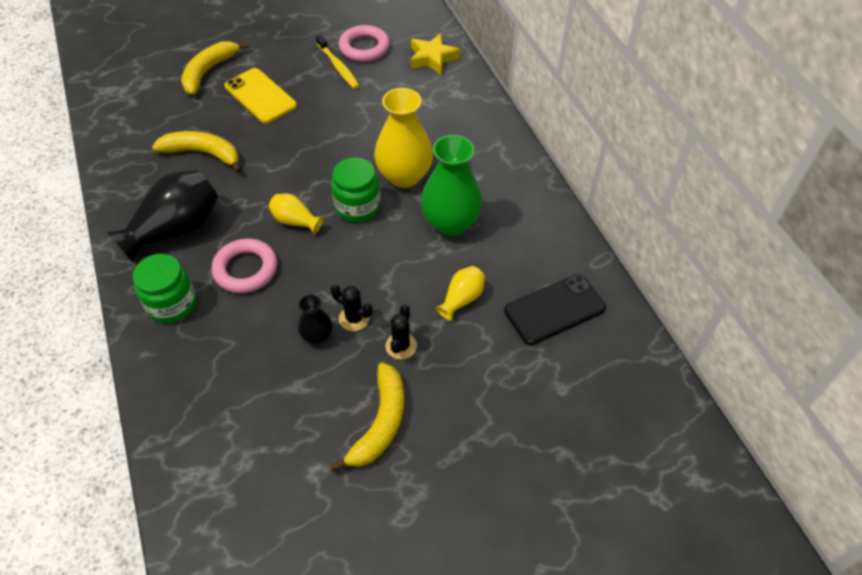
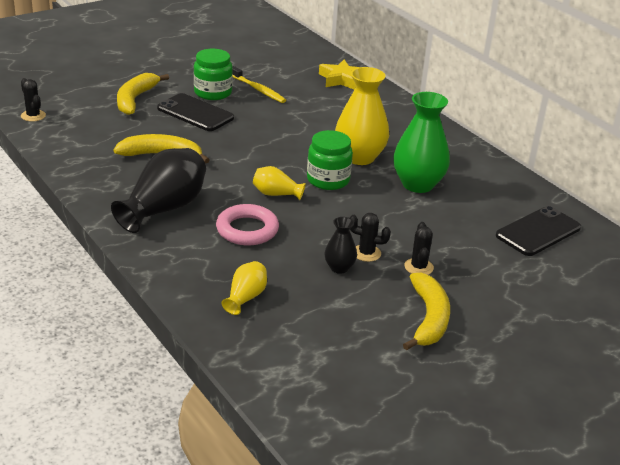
camera: 15 degrees left, 20 degrees down
green jar [133,254,196,323] -> green jar moved to [194,49,233,100]
yellow phone [224,68,297,124] -> black phone [157,93,234,131]
pink ring [339,25,390,62] -> none
yellow vase [436,266,485,321] -> yellow vase moved to [222,261,267,315]
none -> black cactus [21,78,46,122]

